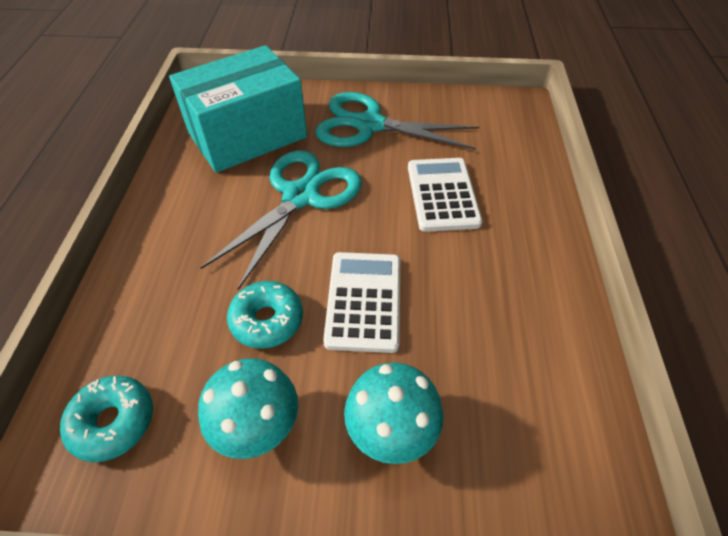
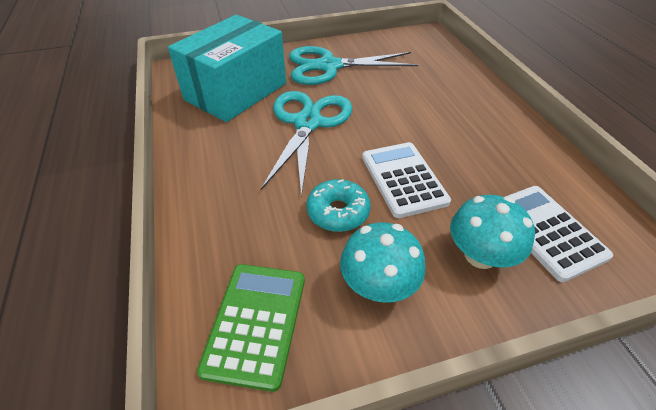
camera: 20 degrees left, 5 degrees down
turquoise donut [60,376,153,462] -> green calculator [197,264,305,392]
white calculator [408,158,482,232] -> white calculator moved to [505,186,613,282]

